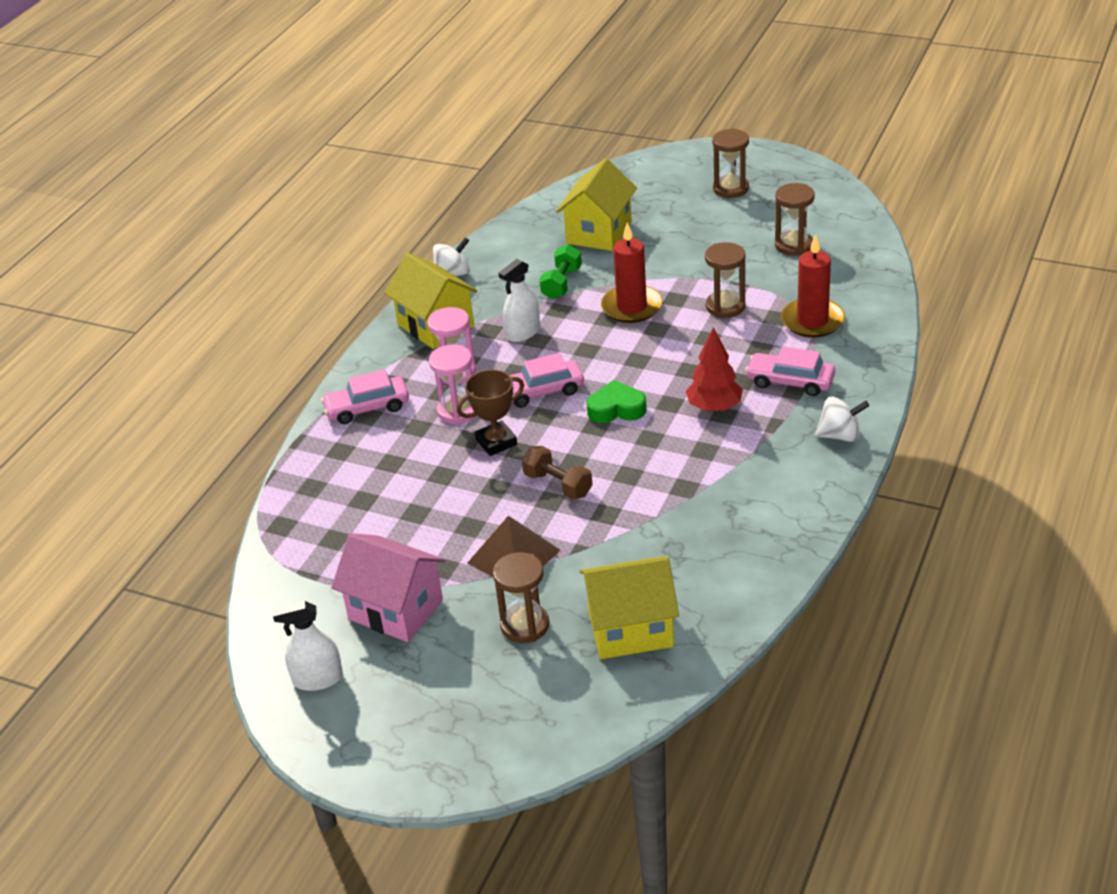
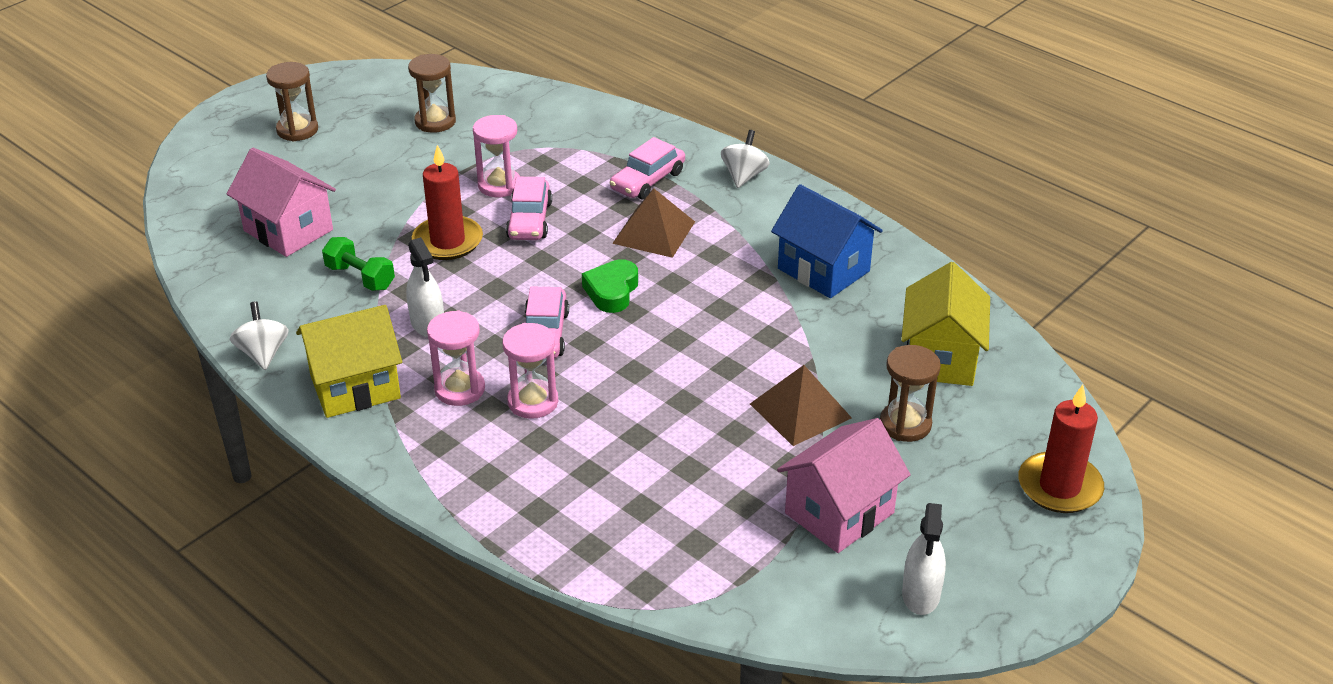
camera: 75 degrees left, 0 degrees up
pink car [321,369,409,424] -> pink car moved to [506,177,552,240]
brown trophy [457,369,524,456] -> none
brown dumbbell [522,446,593,499] -> none
yellow house [556,158,637,251] -> pink house [227,148,336,257]
red tree [686,327,743,412] -> brown pyramid [612,188,695,258]
brown hourglass [705,242,746,318] -> pink hourglass [473,115,520,197]
red candle [781,234,845,338] -> red candle moved to [1018,385,1104,513]
none -> blue house [771,184,883,298]

